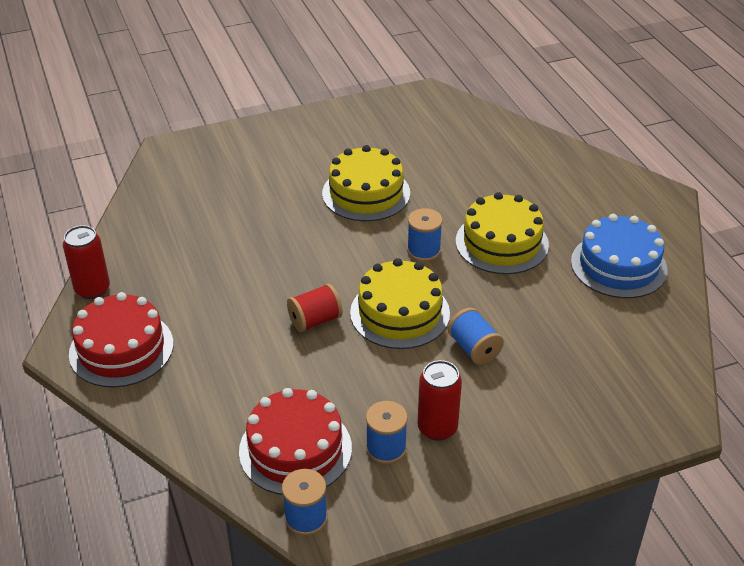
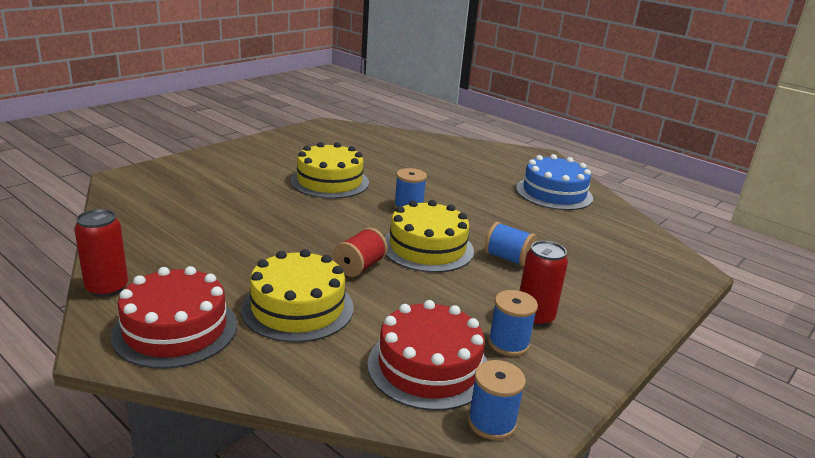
camera: 30 degrees left, 15 degrees down
yellow cake [456,192,549,274] -> yellow cake moved to [241,249,354,343]

